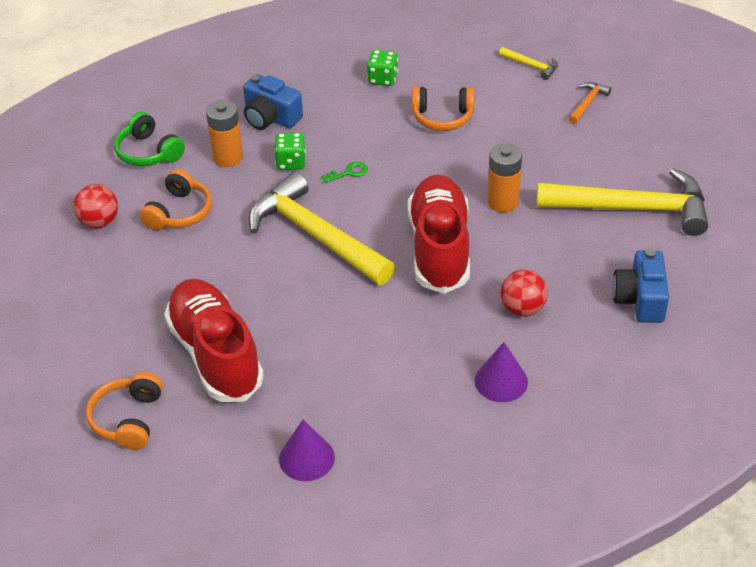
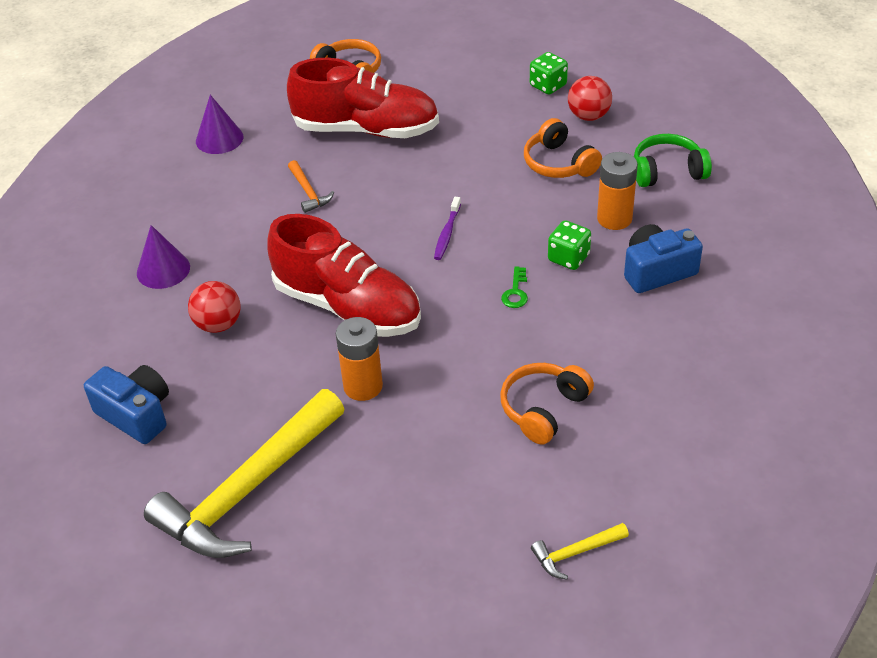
camera: 125 degrees right, 0 degrees up
yellow hammer [248,172,395,285] -> purple toothbrush [434,197,461,260]
green dice [367,50,398,86] -> green dice moved to [530,52,568,94]
orange hammer [568,82,611,124] -> orange hammer moved to [288,160,334,213]

